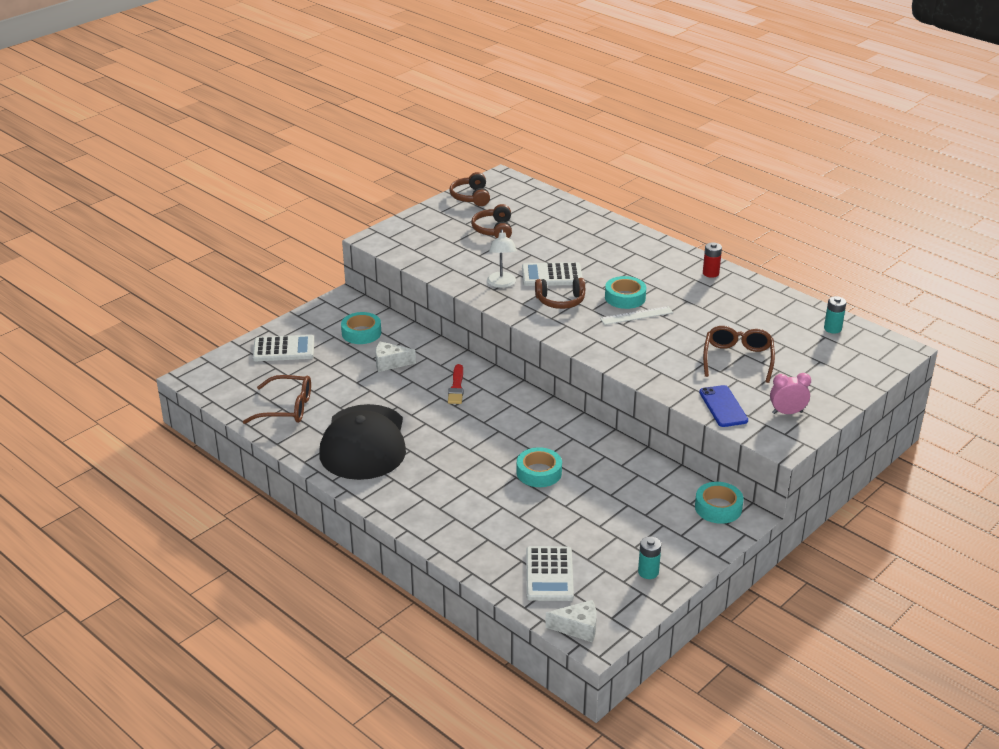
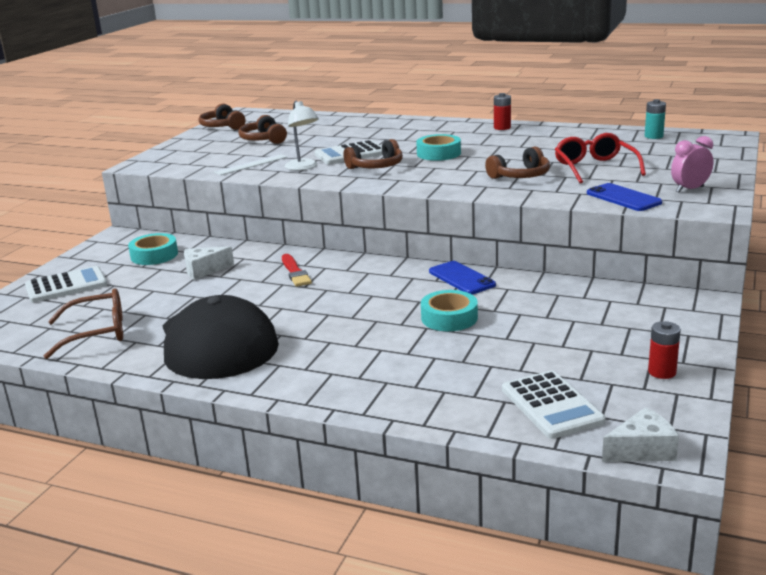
camera: 20 degrees left, 10 degrees down
white ruler [600,306,673,325] -> white ruler moved to [214,154,287,175]
turquoise battery [638,537,661,579] -> red battery [648,321,681,379]
turquoise tape [695,482,744,524] -> none
brown glasses [703,326,775,383] -> red glasses [555,133,646,183]
none -> blue phone [429,261,496,294]
none -> brown headphones [485,147,550,179]

